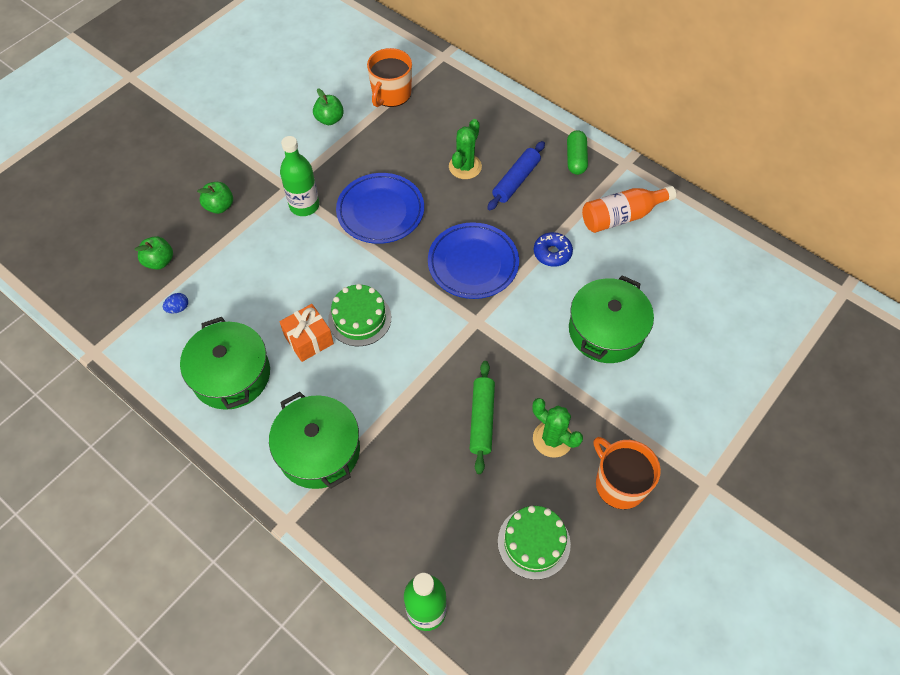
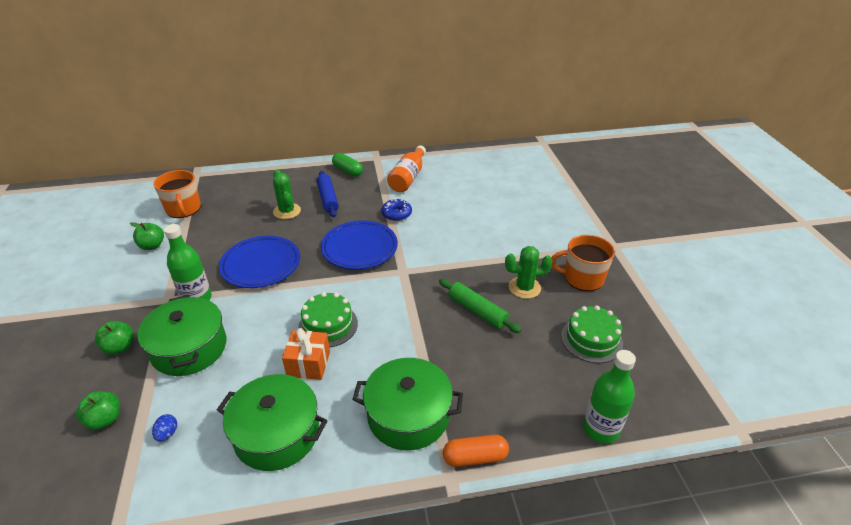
camera: 50 degrees left, 20 degrees down
green pot [569,275,654,363] -> green pot moved to [137,295,226,376]
none -> orange capsule [443,435,509,467]

